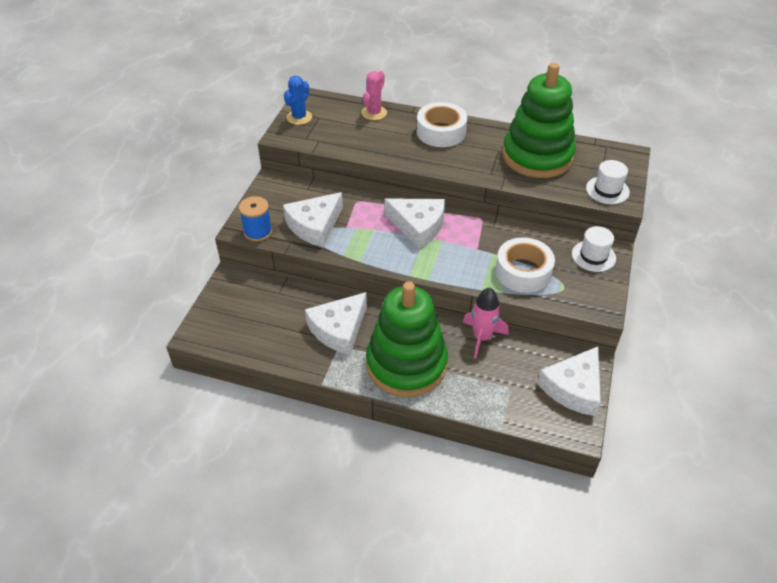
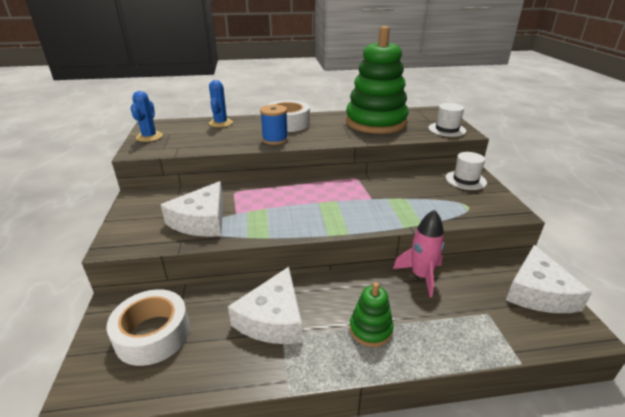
camera: 25 degrees left, 15 degrees down
blue spool [239,196,272,242] -> blue spool moved to [260,105,288,145]
pink cactus [362,71,387,120] -> blue cactus [209,80,233,127]
green stacking toy [366,281,448,397] -> green stacking toy [350,282,393,347], size x0.44
white cheese [384,198,445,249] -> none
white tape [495,237,555,293] -> white tape moved to [106,289,190,366]

